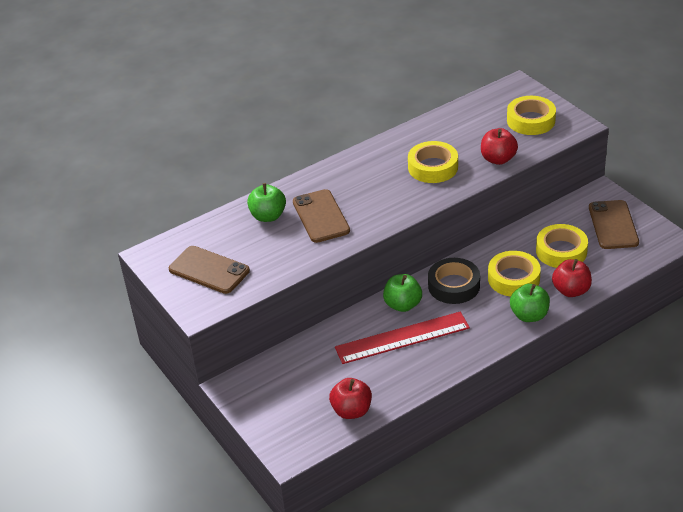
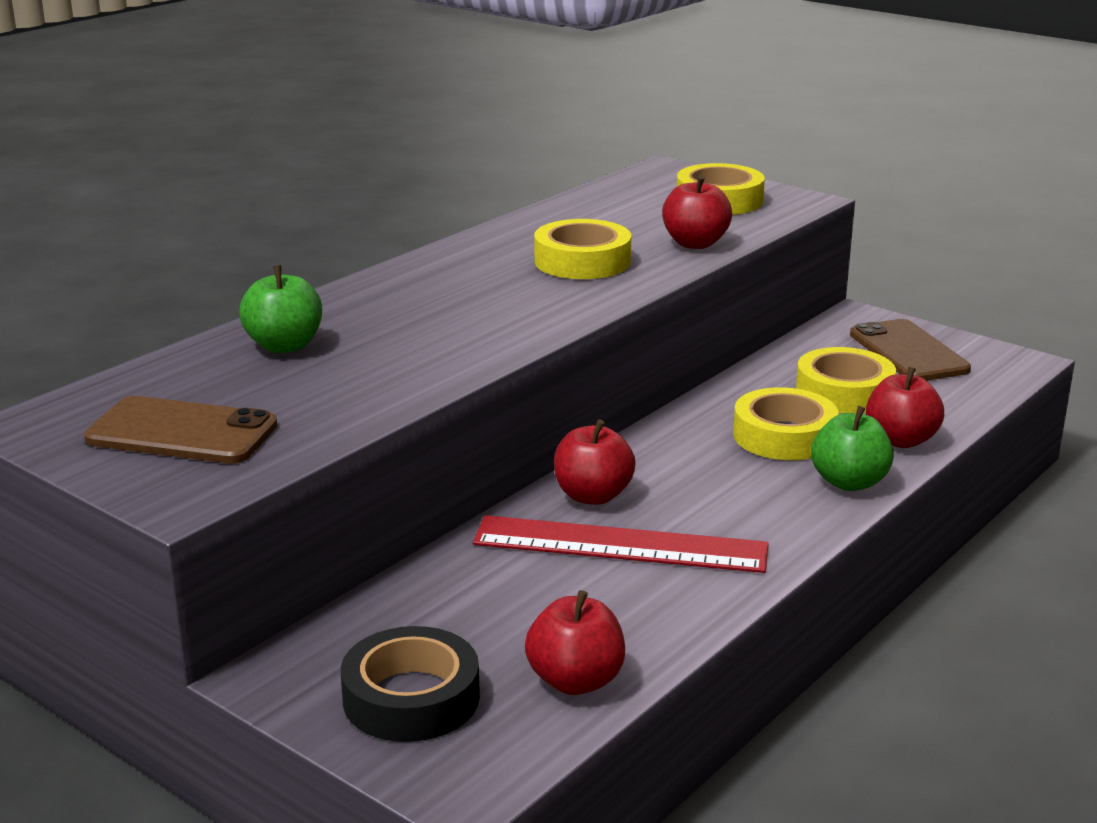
camera: 20 degrees left, 15 degrees down
brown phone [293,189,350,243] -> none
red ruler [335,312,470,364] -> red ruler turned 45 degrees clockwise [473,515,769,573]
green apple [383,274,422,312] -> red apple [554,420,636,505]
black tape [428,258,480,304] -> black tape moved to [341,626,480,742]

